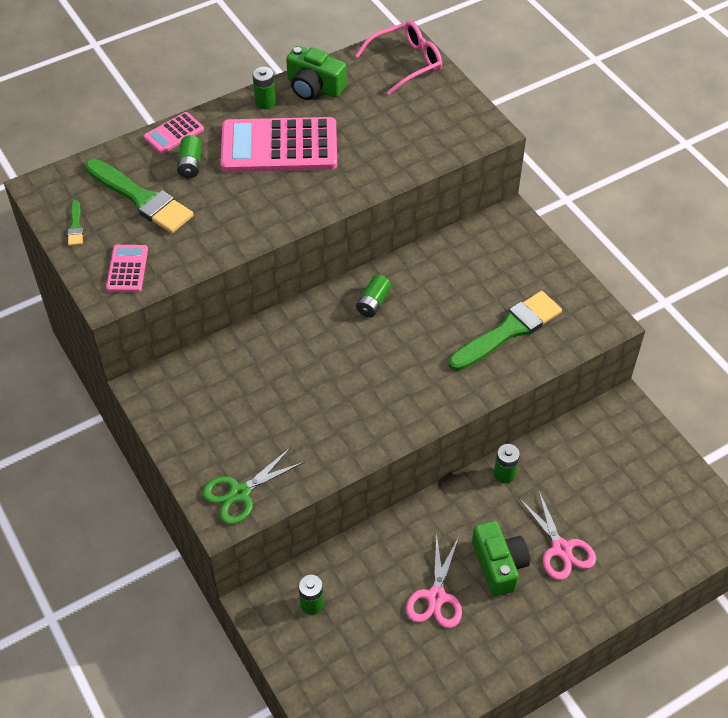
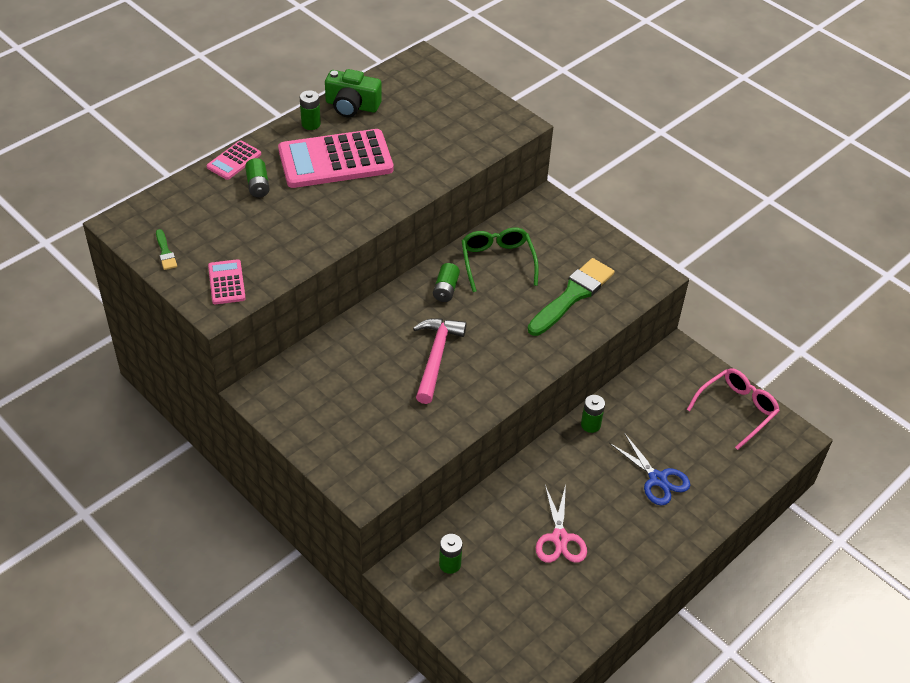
camera: 15 degrees left, 5 degrees down
green brush [85,159,194,233] -> none
green scissors [202,447,305,524] -> none
pink glasses [355,21,442,95] -> pink glasses moved to [687,368,780,450]
green camera [472,521,530,596] -> none
pink scissors [519,489,596,580] -> blue scissors [609,433,690,505]
none -> pink hammer [413,319,467,404]
none -> green glasses [462,228,539,292]

